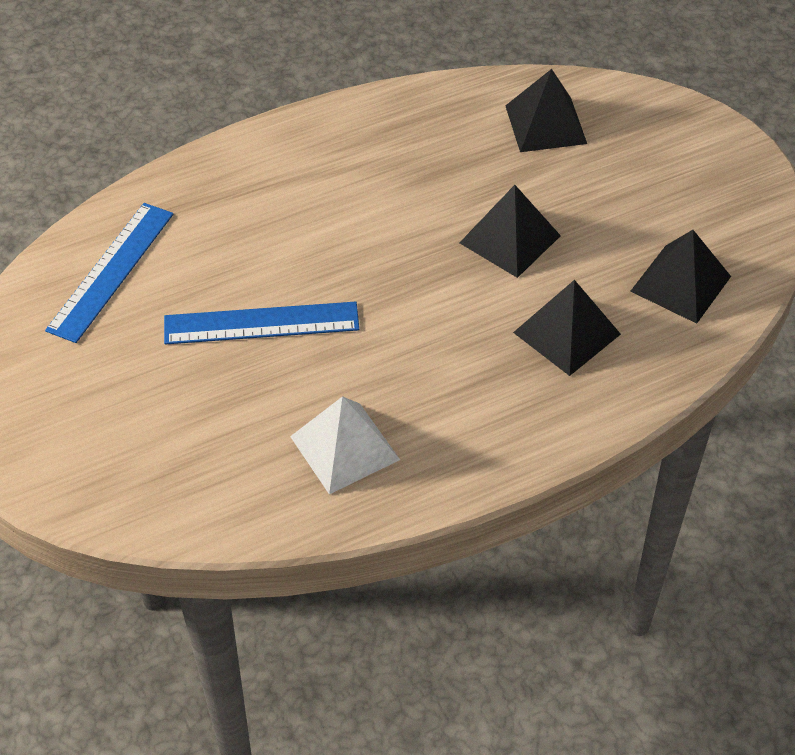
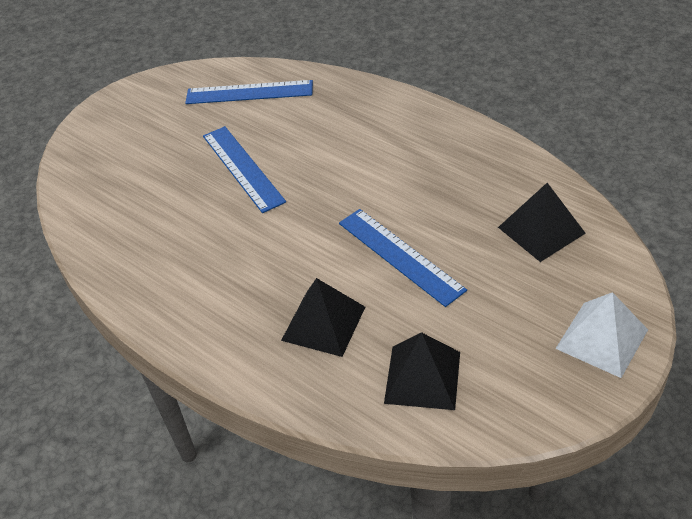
camera: 70 degrees right, 5 degrees down
white pyramid [290,396,400,494] -> white pyramid moved to [555,292,648,378]
black pyramid [459,185,561,278] -> blue ruler [339,209,467,307]

